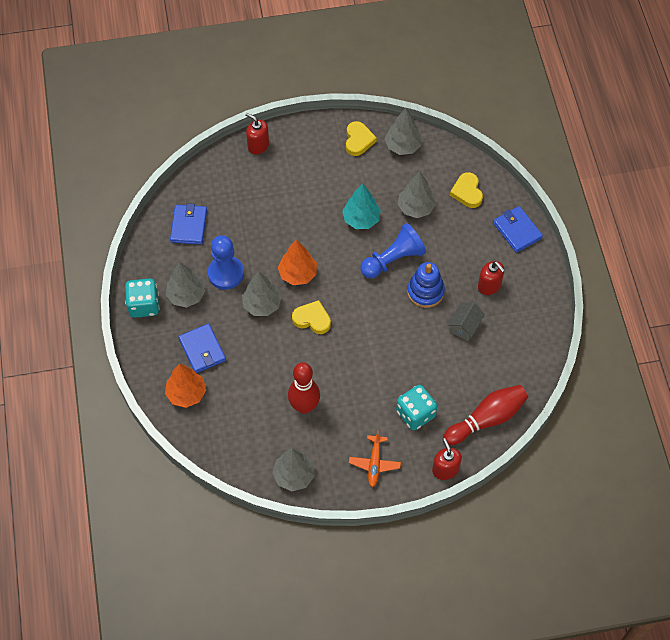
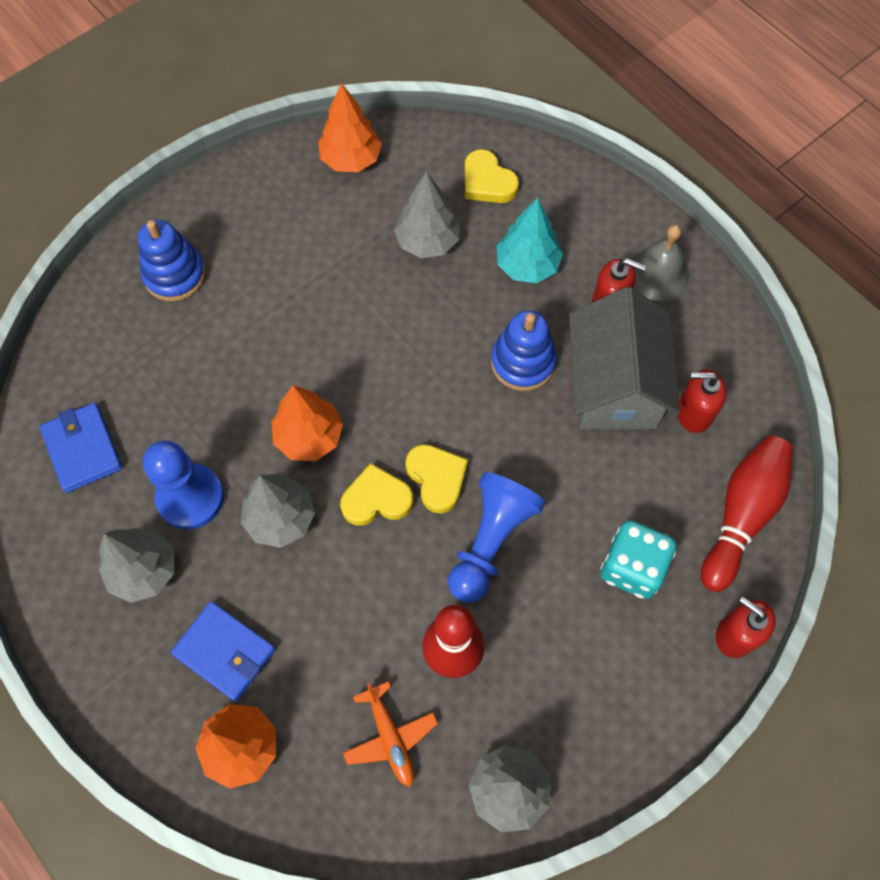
camera: 30 degrees left, 5 degrees up
turquoise dice [125,278,160,318] -> none
red soap dispenser [245,113,269,155] -> red soap dispenser moved to [677,369,727,433]
turquoise tree [342,183,381,229] -> turquoise tree moved to [497,197,563,283]
yellow heart [346,121,377,156] -> yellow heart moved to [405,444,468,513]
orange plane [349,430,401,487] -> orange plane moved to [343,681,438,787]
blue pawn [360,223,426,278] -> blue pawn moved to [448,472,545,603]
grey tree [385,108,422,155] -> orange tree [318,83,382,172]
grey house [447,302,485,341] -> grey house [569,287,680,429], size x2.10
blue wallet [493,206,543,253] -> none
none -> blue stacking toy [138,220,206,301]
none -> grey bell [631,224,689,301]

